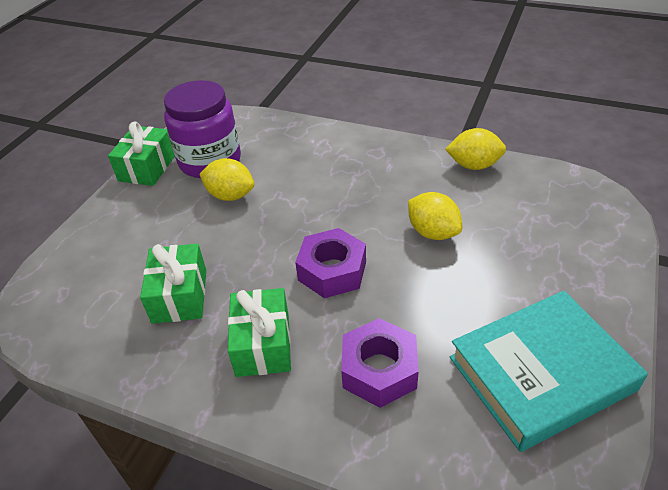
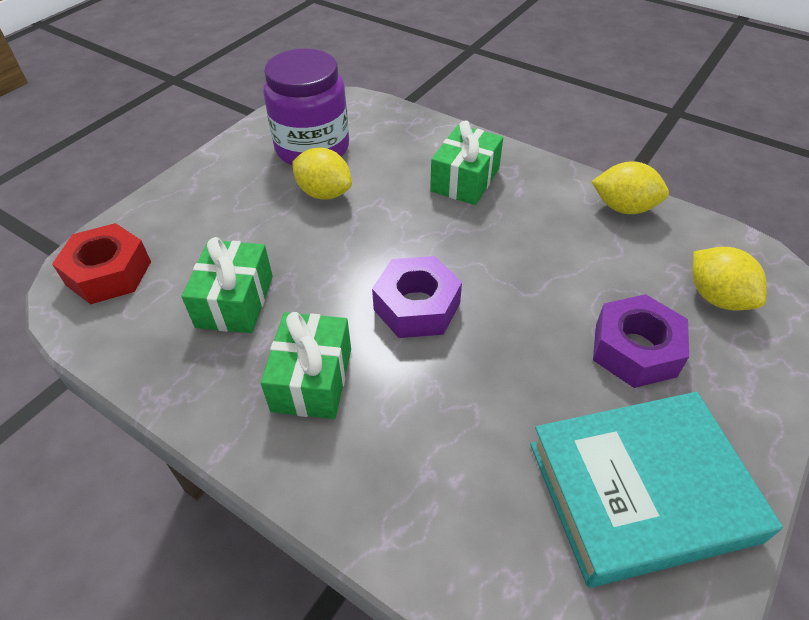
camera: 10 degrees right, 5 degrees up
green gift [108,122,175,186] -> green gift moved to [430,120,503,205]
purple nut [341,318,419,408] -> purple nut moved to [593,294,689,388]
yellow lemon [408,192,462,240] -> yellow lemon moved to [692,247,767,311]
none -> red nut [52,223,151,304]

